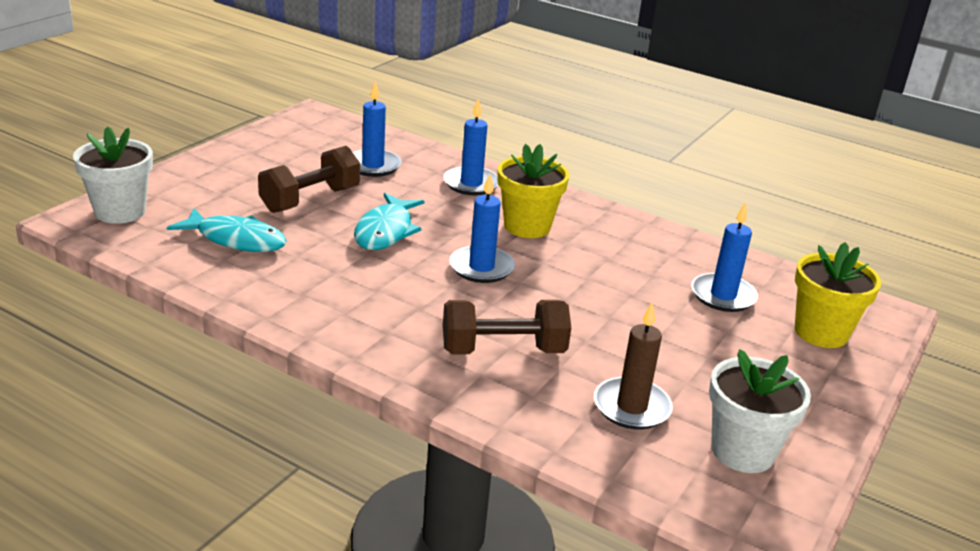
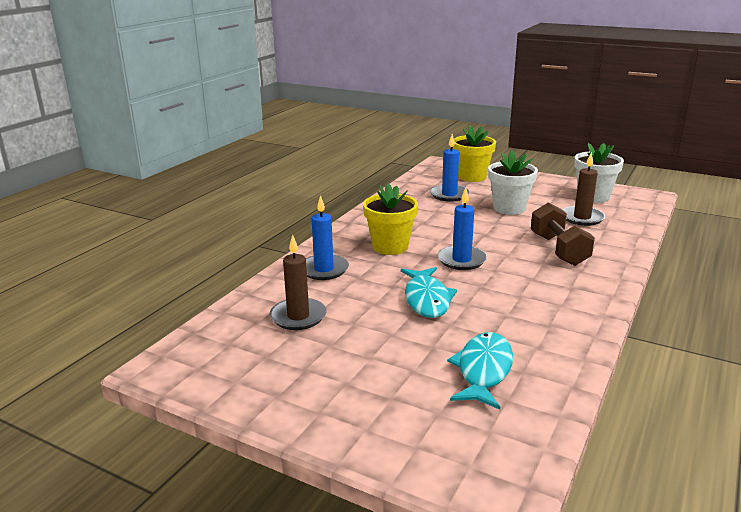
camera: 90 degrees left, 5 degrees down
white flower pot [73,126,153,224] -> white flower pot moved to [488,150,538,215]
brown dumbbell [258,146,360,213] -> none
blue candle [353,82,401,177] -> brown candle [270,235,326,330]
turquoise fish [354,193,425,250] -> turquoise fish turned 75 degrees clockwise [401,267,457,318]

